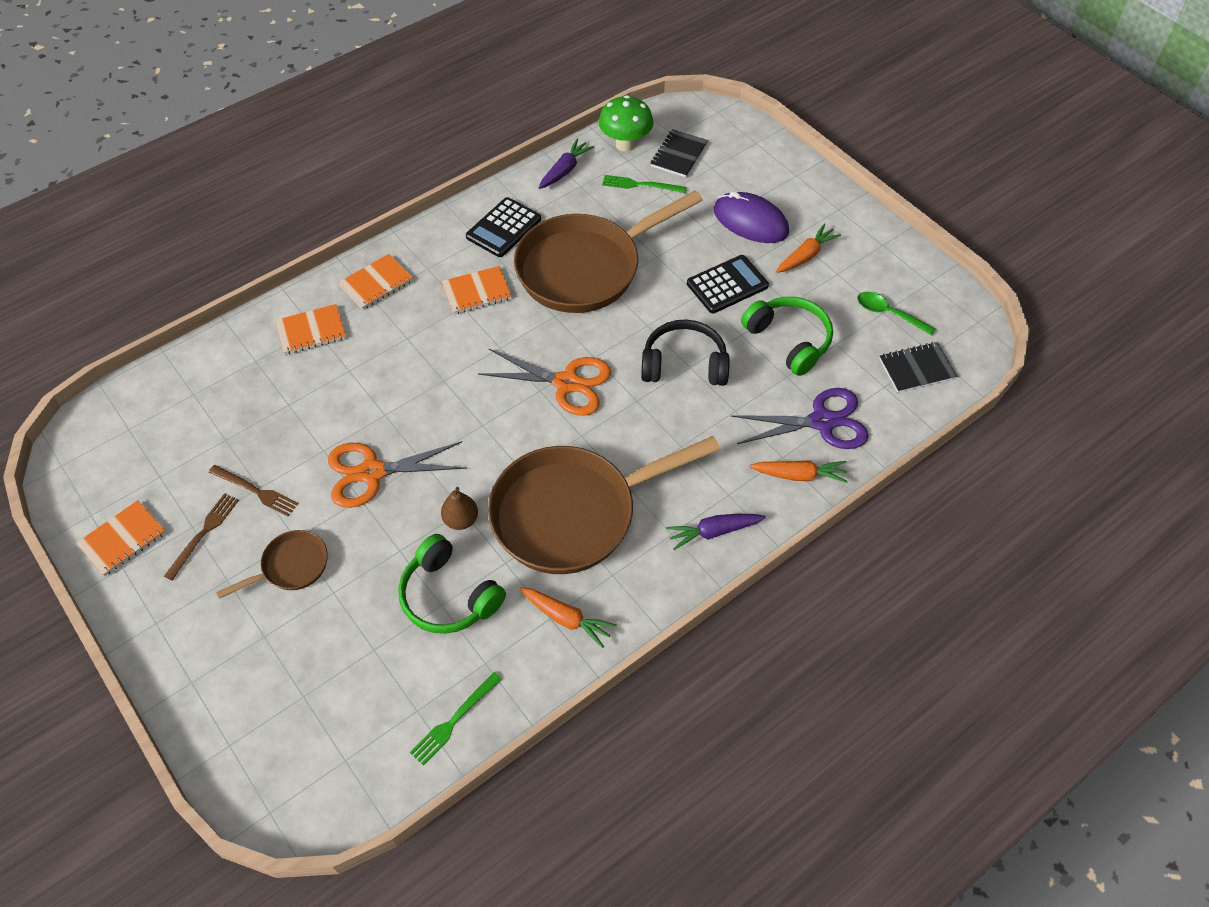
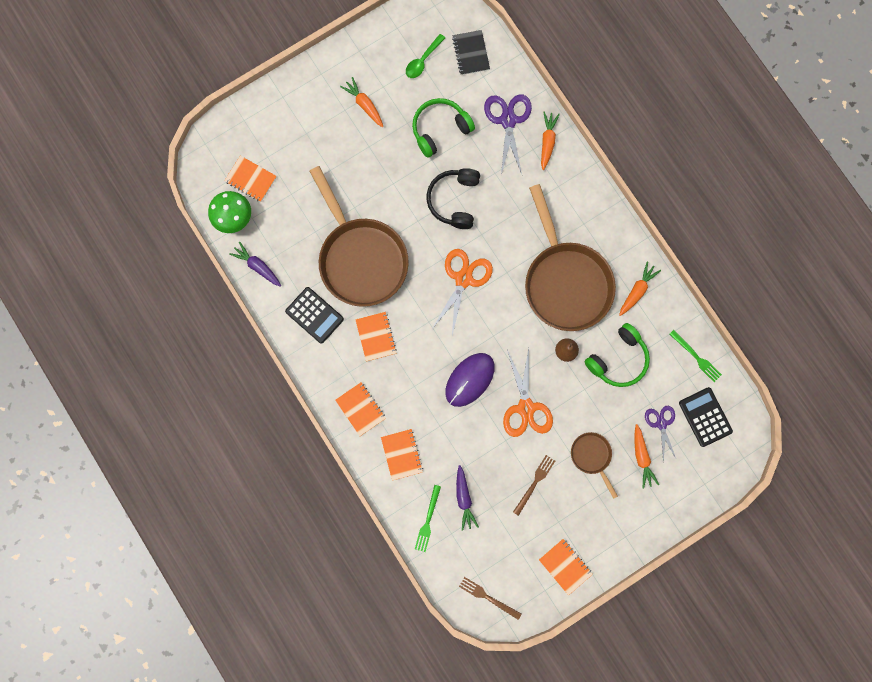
camera: 85 degrees left, 25 degrees up
brown fork [164,493,239,581] -> brown fork moved to [459,577,522,620]
green fork [602,175,686,193] -> green fork moved to [415,485,441,552]
black notebook [650,129,708,178] -> orange notebook [224,156,277,202]
purple carrot [666,514,766,550] -> purple carrot moved to [456,465,479,531]
black calculator [687,255,769,313] -> black calculator moved to [679,387,733,447]
purple mouse [714,191,789,243] -> purple mouse moved to [445,353,495,407]
none -> orange carrot [634,424,659,489]
none -> purple scissors [645,406,676,461]

